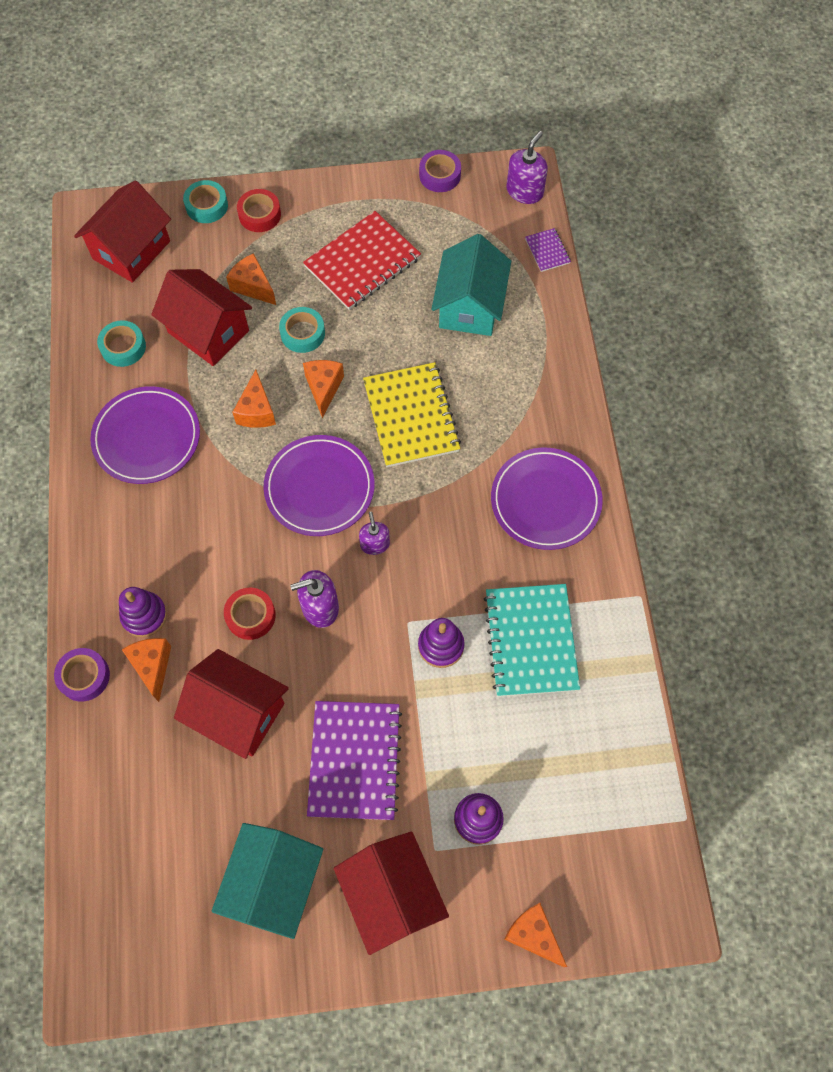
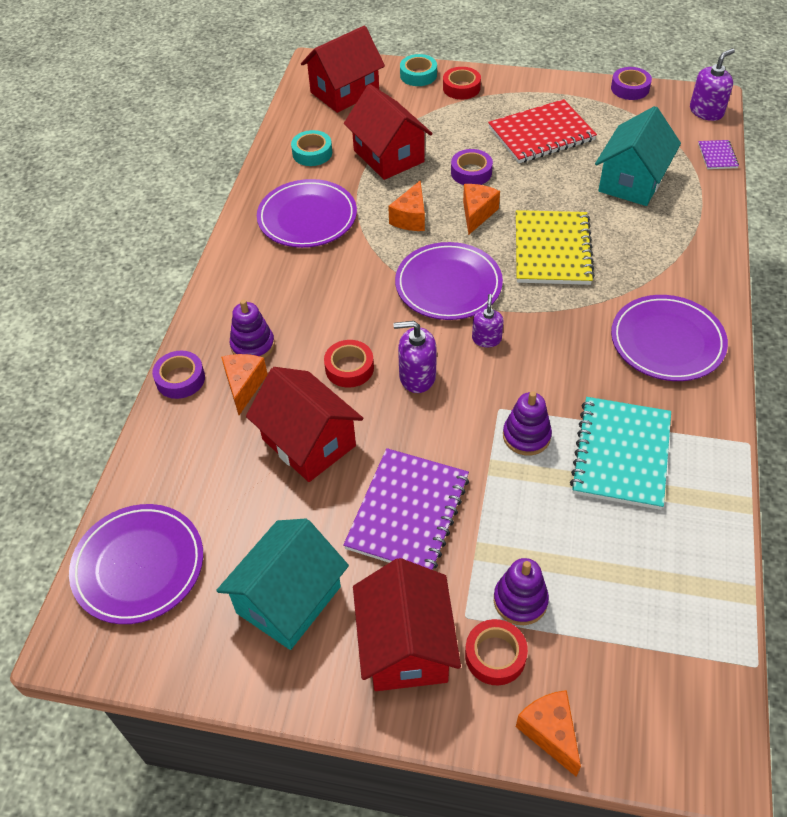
camera: 20 degrees right, 15 degrees down
orange cheese [226,253,276,305] -> none
turquoise tape [279,307,325,353] -> purple tape [451,149,493,185]
none -> purple plate [69,504,203,624]
none -> red tape [465,619,528,685]

